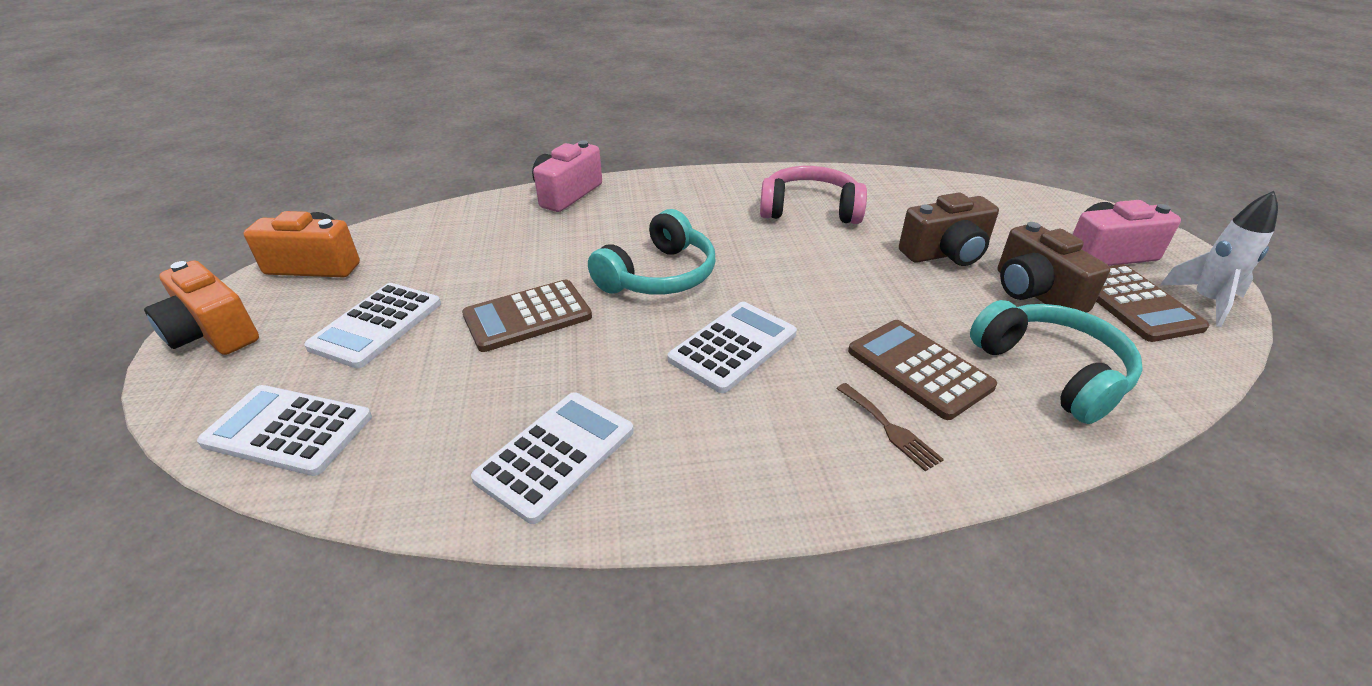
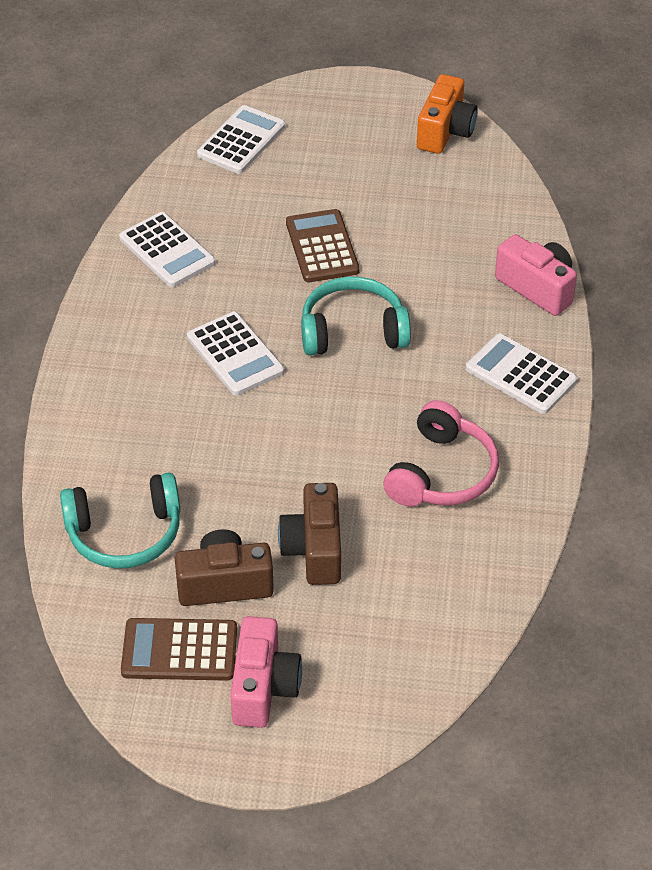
camera: 105 degrees right, 10 degrees up
orange camera [144,260,259,355] -> none
white calculator [304,283,441,368] -> white calculator moved to [466,333,577,414]
turquoise headphones [588,209,715,295] -> turquoise headphones turned 120 degrees clockwise [301,277,411,356]
brown fork [836,383,944,471] -> none
brown calculator [848,320,997,420] -> none
white rocket [1160,191,1278,327] -> none

